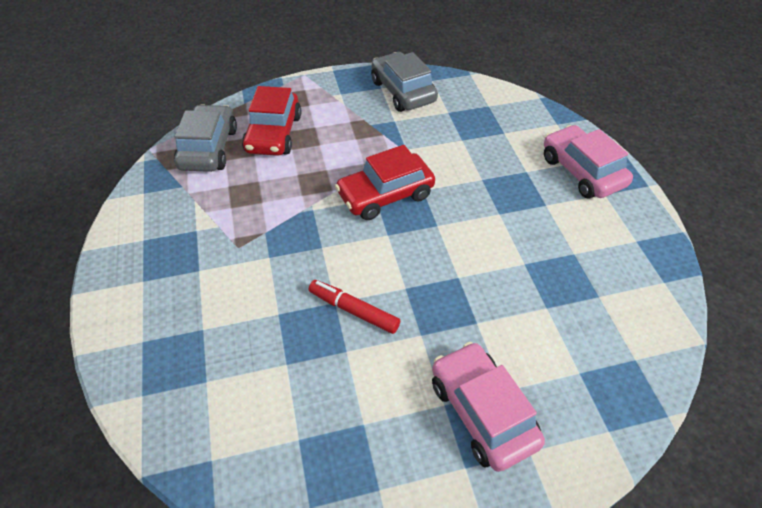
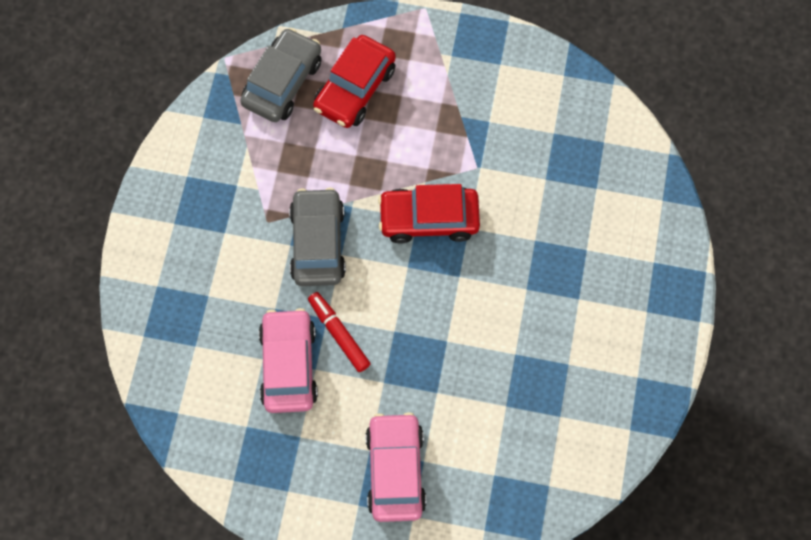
camera: 25 degrees right, 20 degrees up
grey car [371,52,438,112] -> grey car moved to [289,188,346,286]
pink car [544,125,633,199] -> pink car moved to [259,308,318,413]

